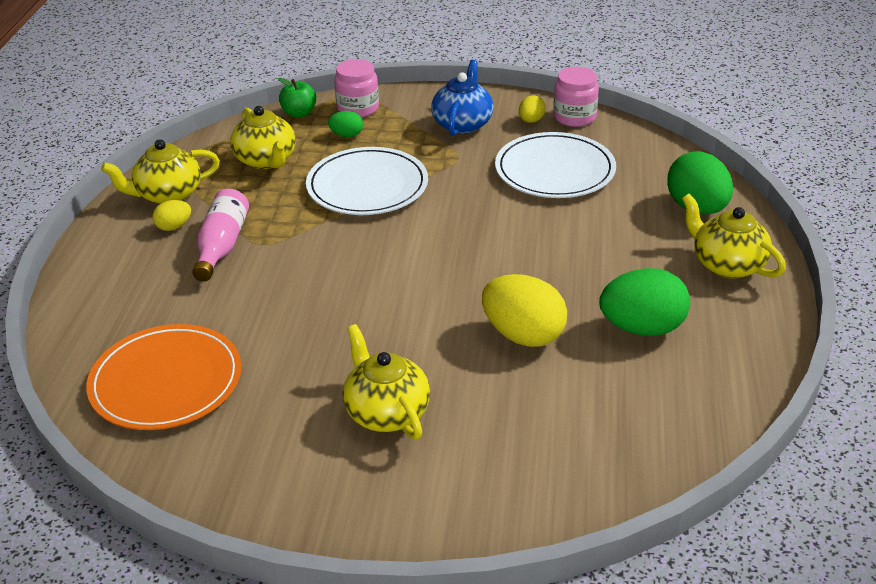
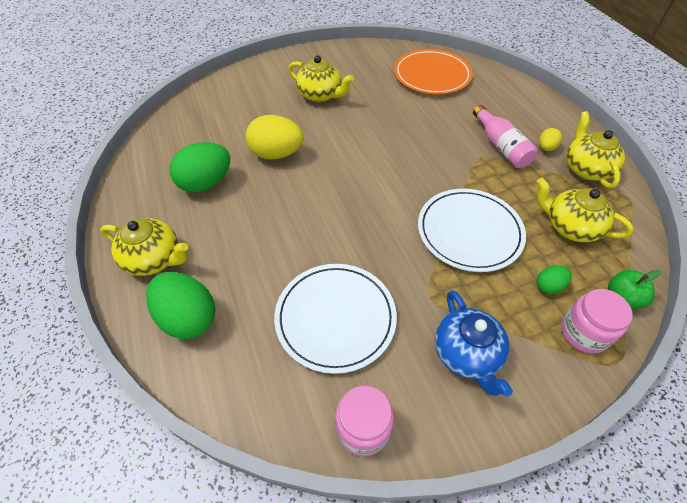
camera: 150 degrees right, 15 degrees up
yellow teapot [101,139,220,204] -> yellow teapot turned 45 degrees counterclockwise [566,111,625,189]
yellow egg [519,95,546,123] -> none

